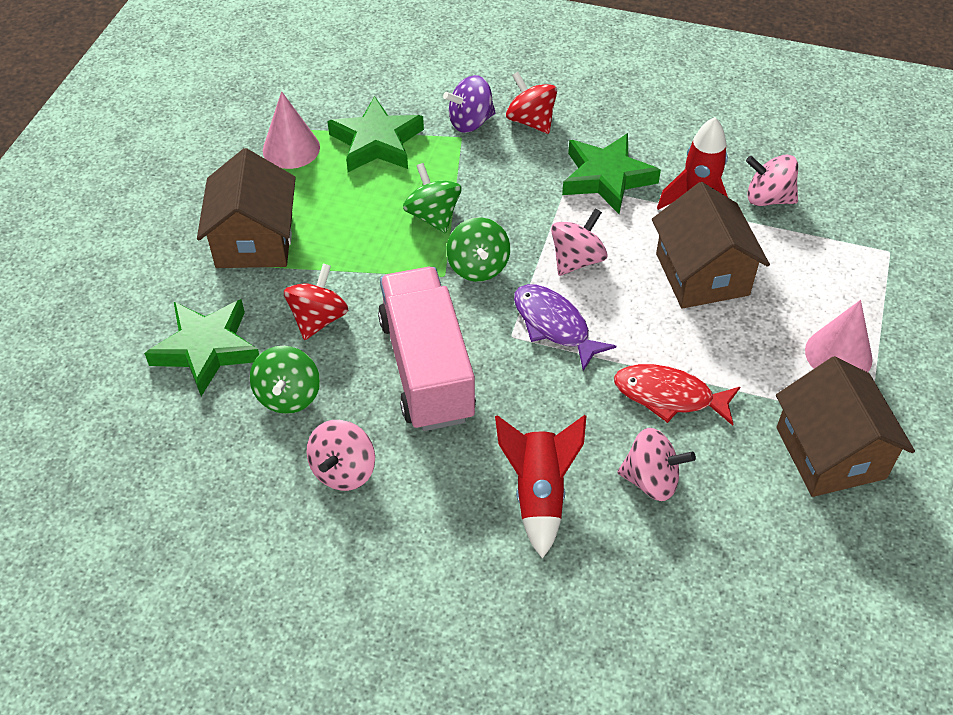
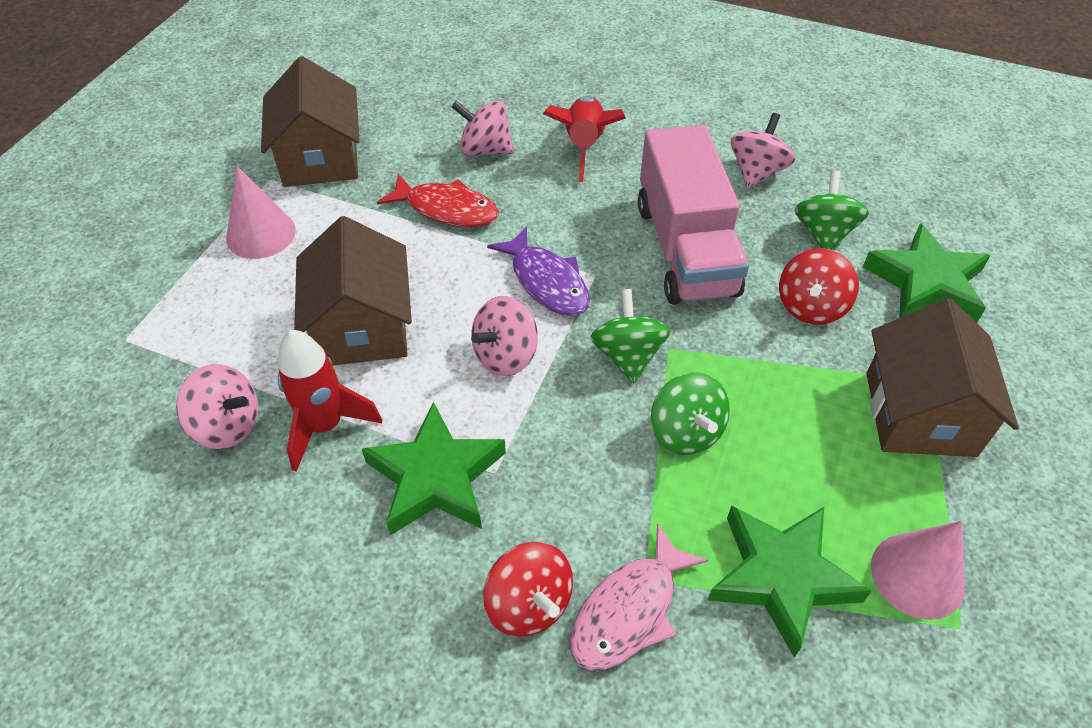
camera: 175 degrees left, 0 degrees up
purple spinning top [443,75,496,133] -> pink fish [570,523,708,671]

